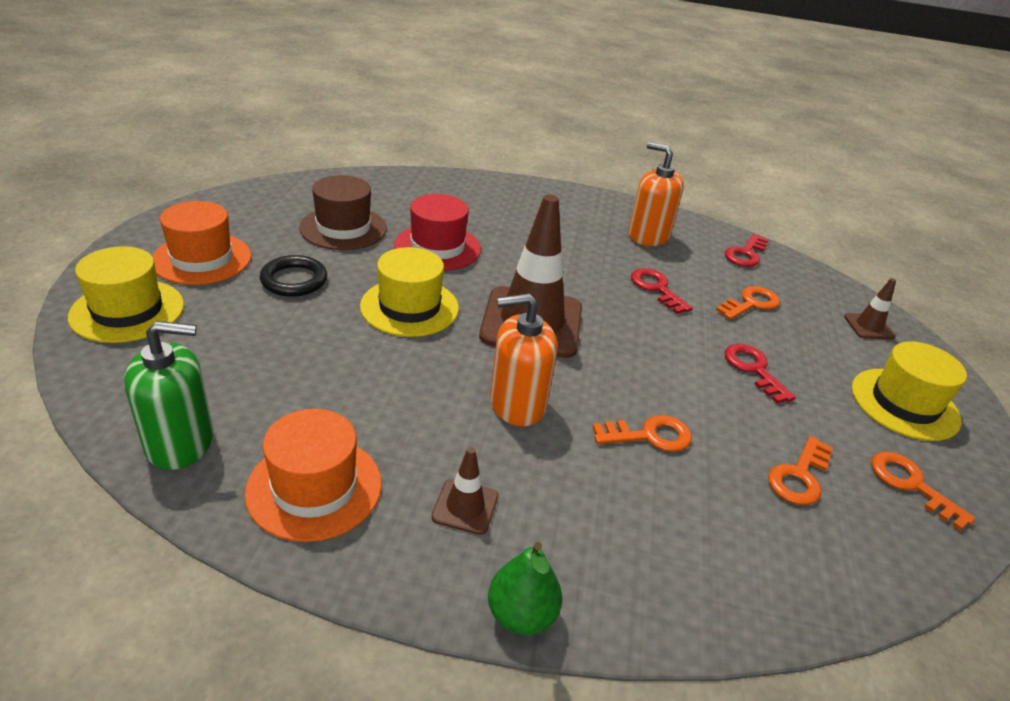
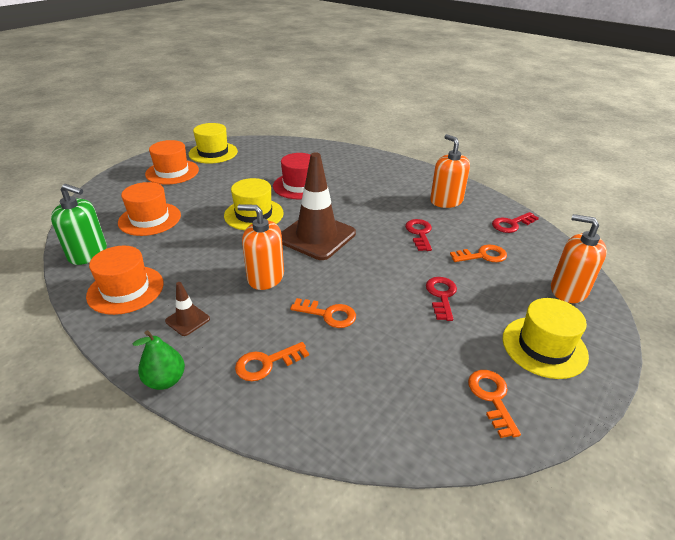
camera: 30 degrees right, 0 degrees up
yellow hat [68,246,184,343] -> yellow hat moved to [188,123,238,164]
black ring [260,255,327,297] -> none
brown hat [299,175,387,250] -> none
orange key [768,436,833,505] -> orange key moved to [235,342,309,381]
brown traffic cone [844,278,896,339] -> orange soap dispenser [551,214,607,303]
none -> orange hat [118,182,181,236]

